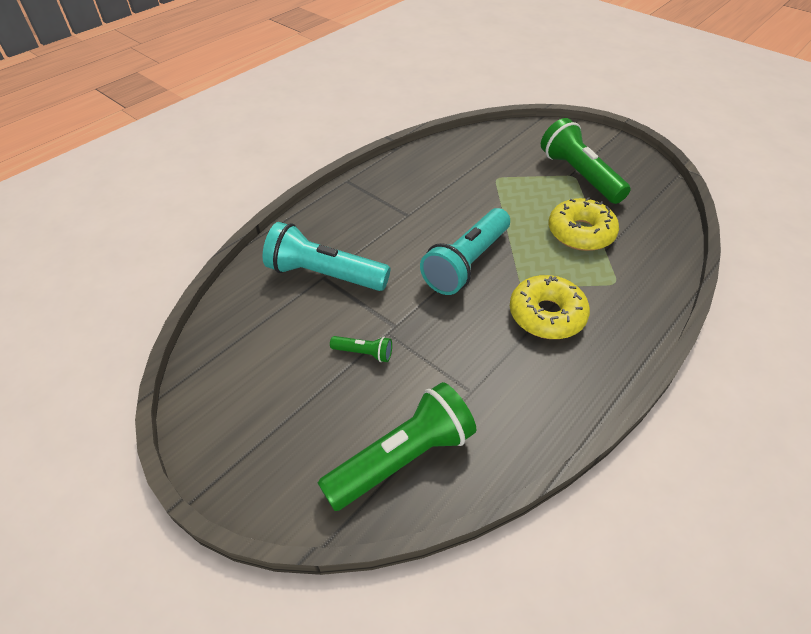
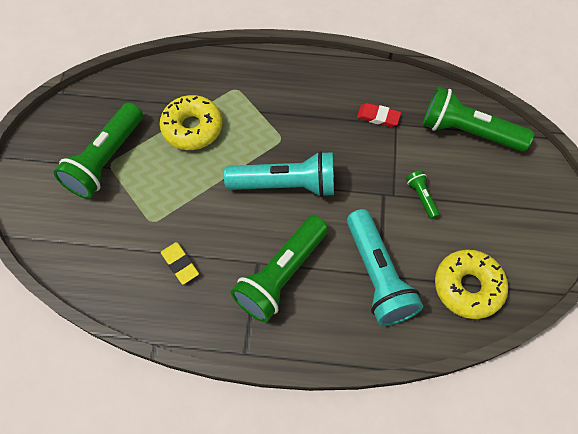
camera: 125 degrees left, 15 degrees up
yellow donut [510,275,590,339] -> yellow donut moved to [435,250,508,319]
none -> yellow eraser [161,242,199,285]
none -> green flashlight [231,216,328,322]
none -> red eraser [357,103,401,127]

